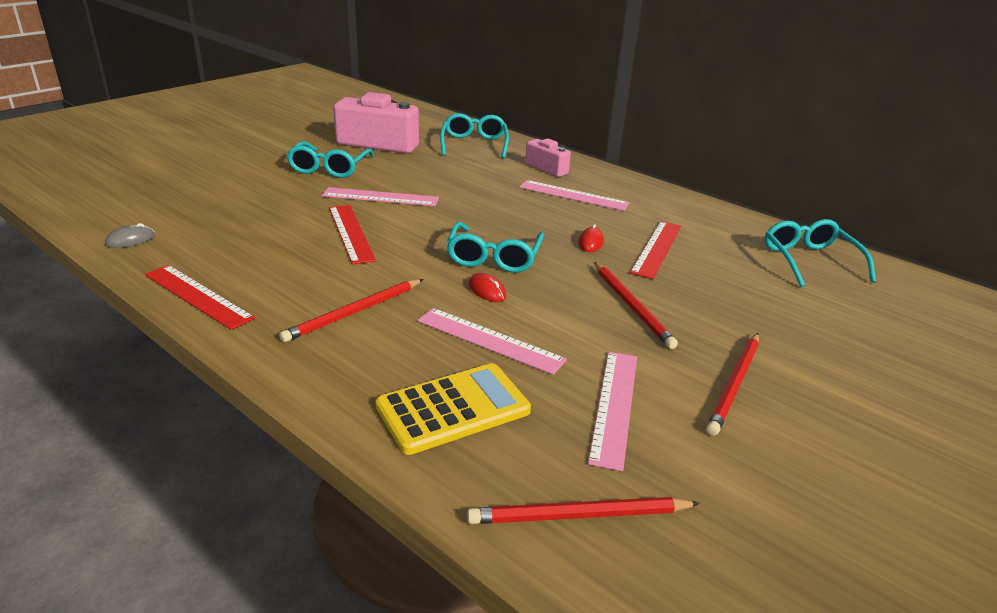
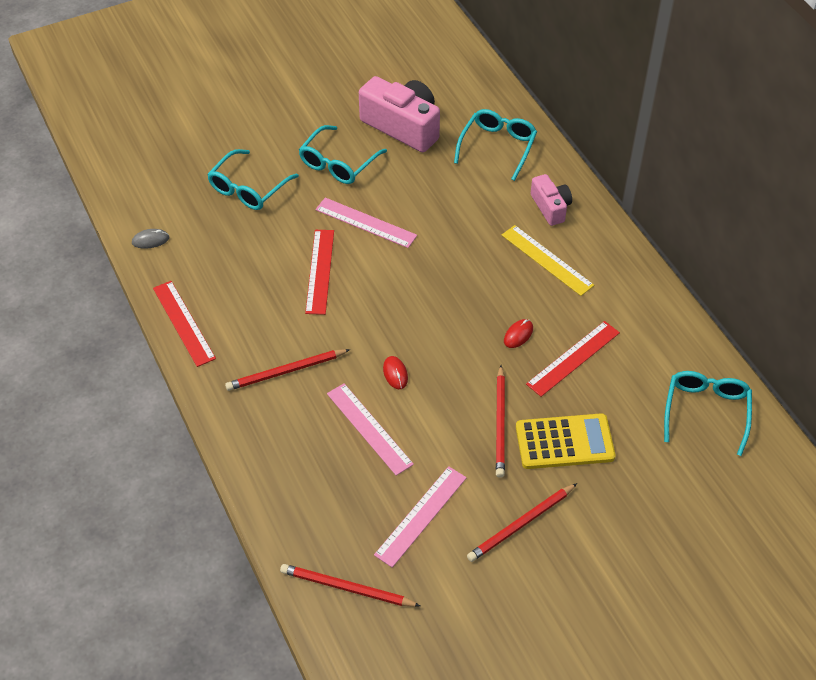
camera: 25 degrees right, 20 degrees up
yellow calculator [376,363,531,455] -> yellow calculator moved to [516,413,615,469]
turquoise glasses [446,222,544,273] -> turquoise glasses moved to [207,149,299,210]
pink ruler [519,180,630,211] -> yellow ruler [502,225,594,296]

